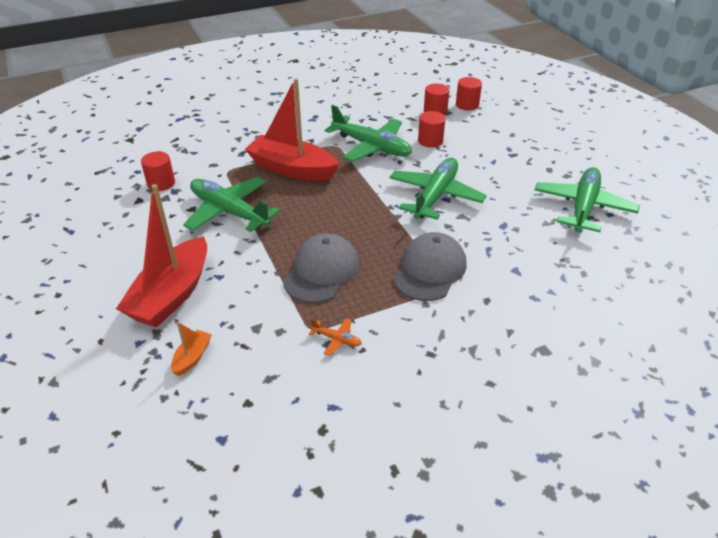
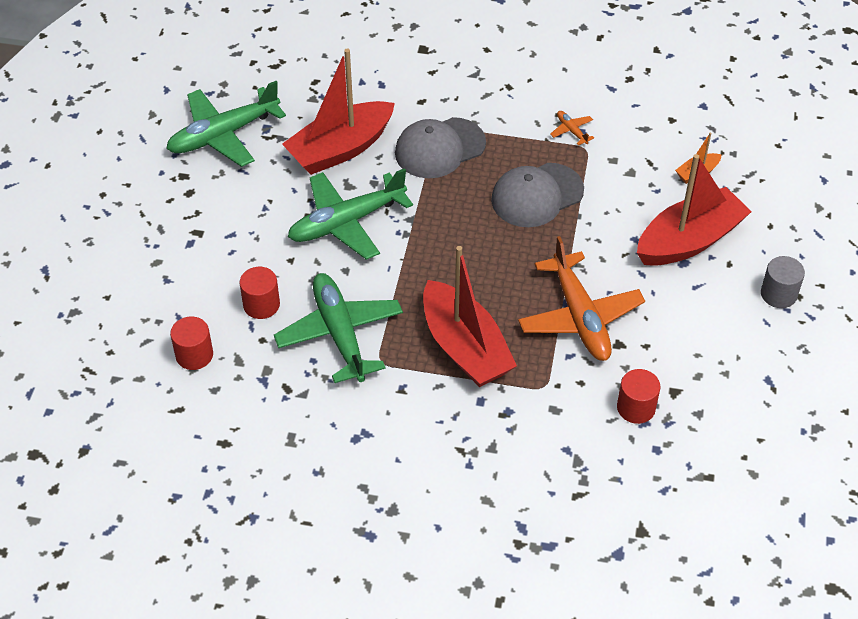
camera: 145 degrees left, 10 degrees up
green plane [183,177,280,232] -> orange plane [518,236,645,361]
red cylinder [456,77,482,111] -> none
none -> red boat [282,49,395,175]
none -> grey cylinder [761,256,805,308]

